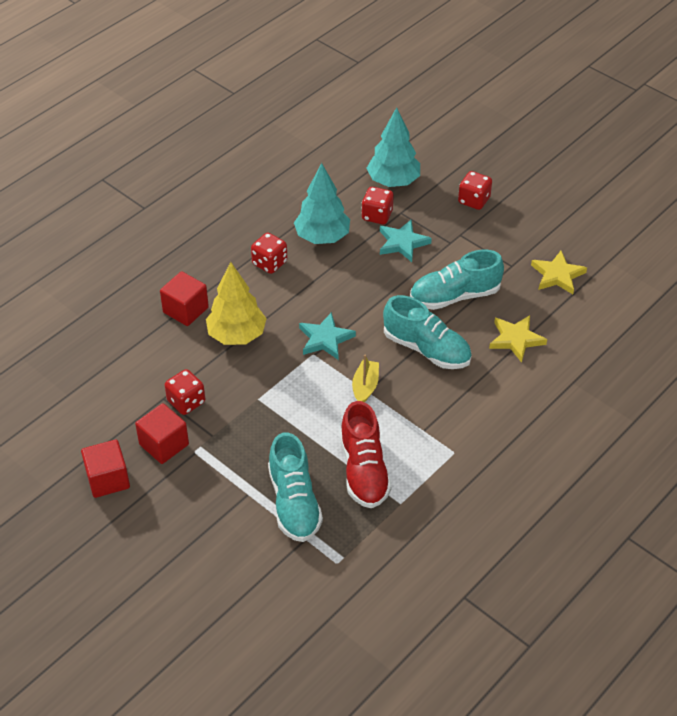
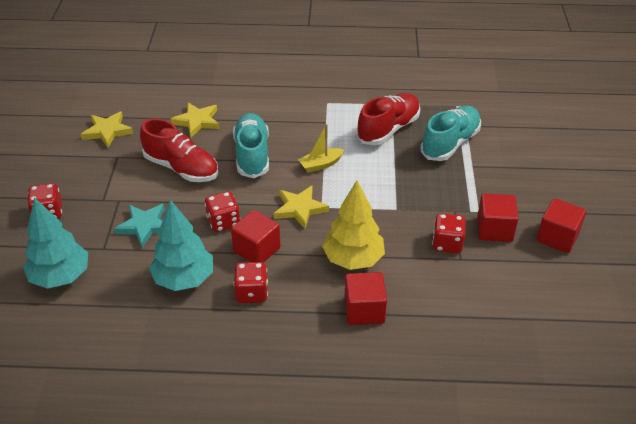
camera: 130 degrees left, 5 degrees down
turquoise star [299,312,356,360] -> yellow star [274,186,329,229]
red dice [361,187,394,224] -> red dice moved to [205,191,240,232]
turquoise shoe [410,250,504,310] -> red shoe [140,118,218,182]
none -> red cube [231,210,281,263]

